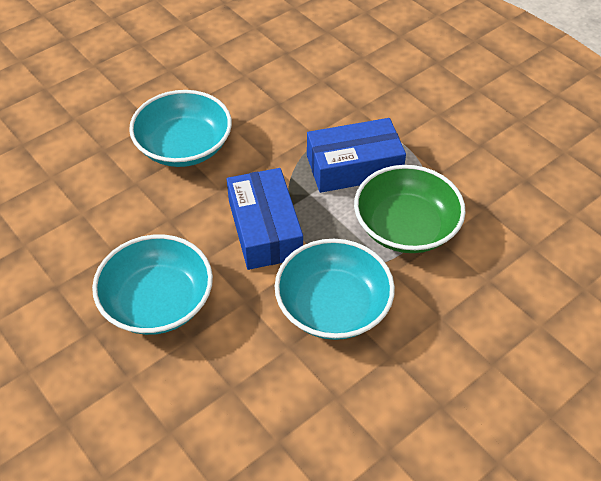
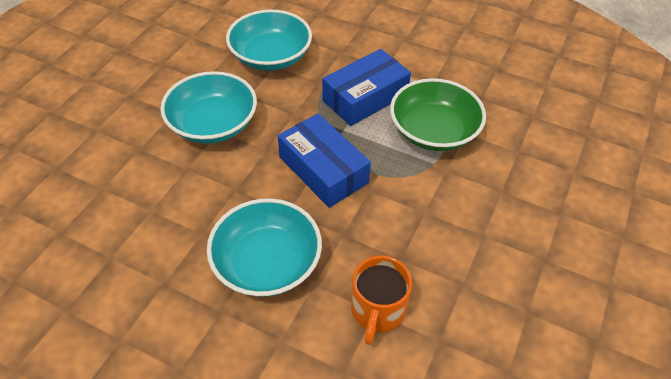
camera: 25 degrees left, 0 degrees up
turquoise bowl [275,239,395,340] -> turquoise bowl moved to [226,9,312,71]
none -> orange mug [351,255,412,345]

